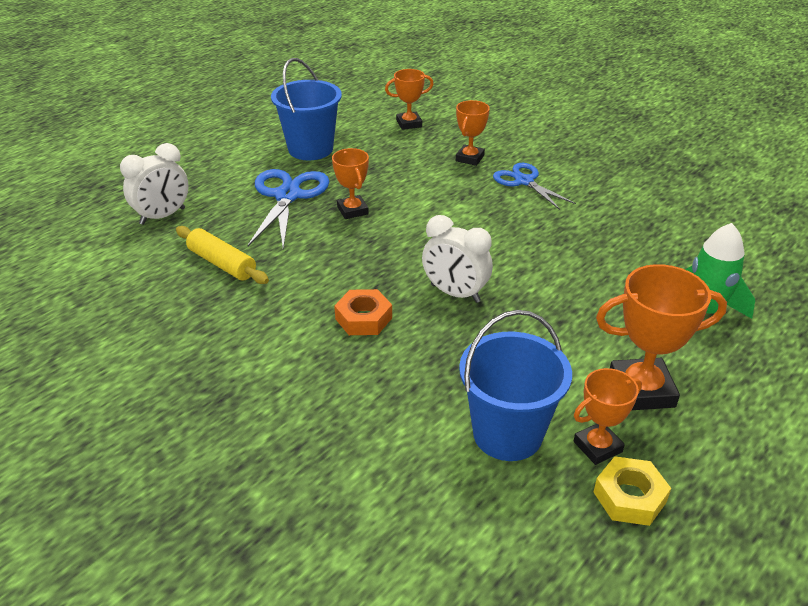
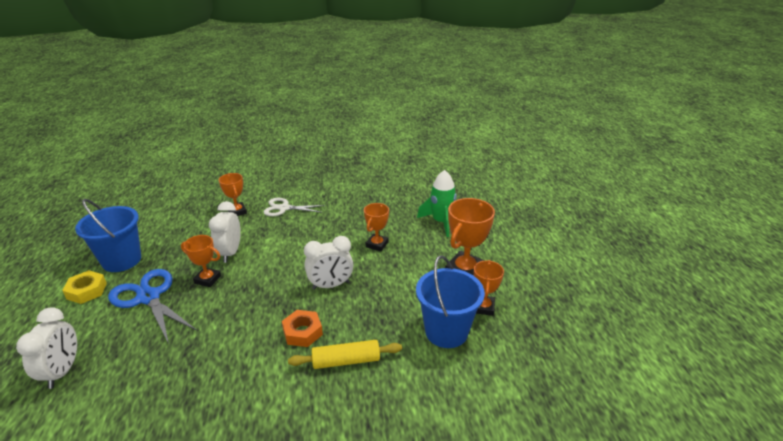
camera: 50 degrees left, 5 degrees down
yellow rolling pin [176,226,269,284] -> yellow rolling pin moved to [288,340,402,369]
orange trophy [385,69,433,130] -> orange trophy moved to [364,203,389,251]
blue scissors [493,163,576,210] -> white scissors [264,198,325,216]
yellow nut [594,456,671,526] -> yellow nut moved to [62,270,107,304]
none -> white clock [209,201,241,263]

